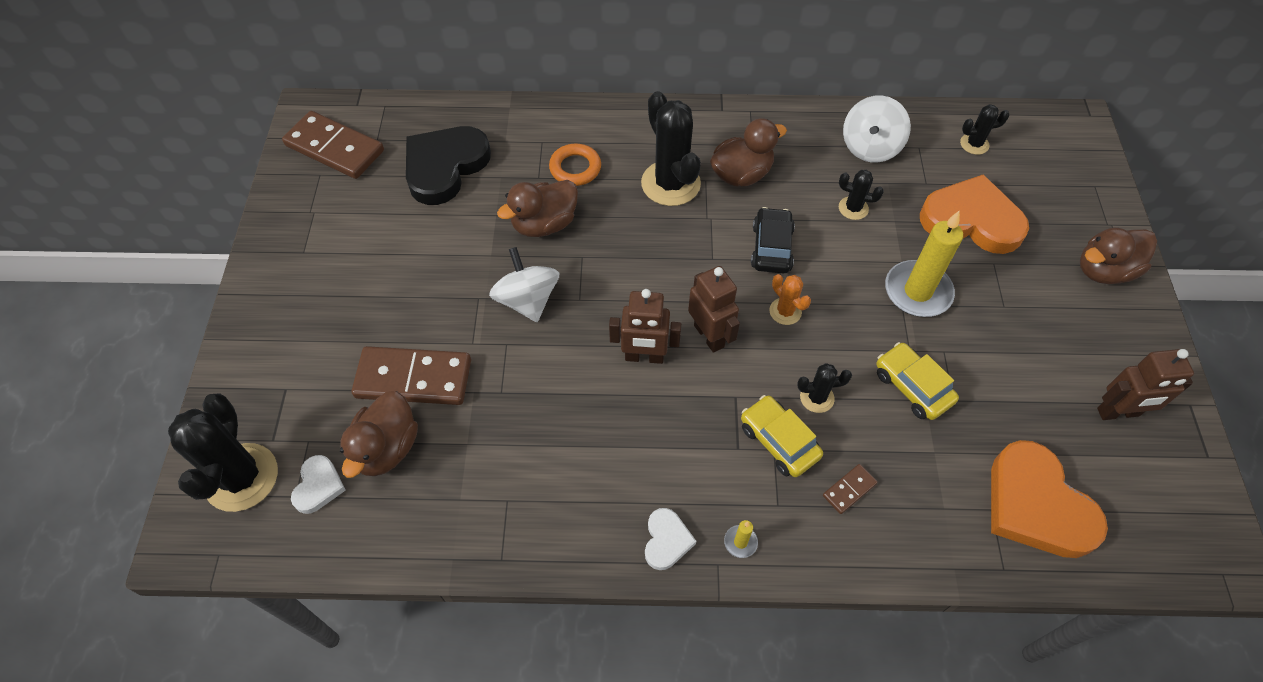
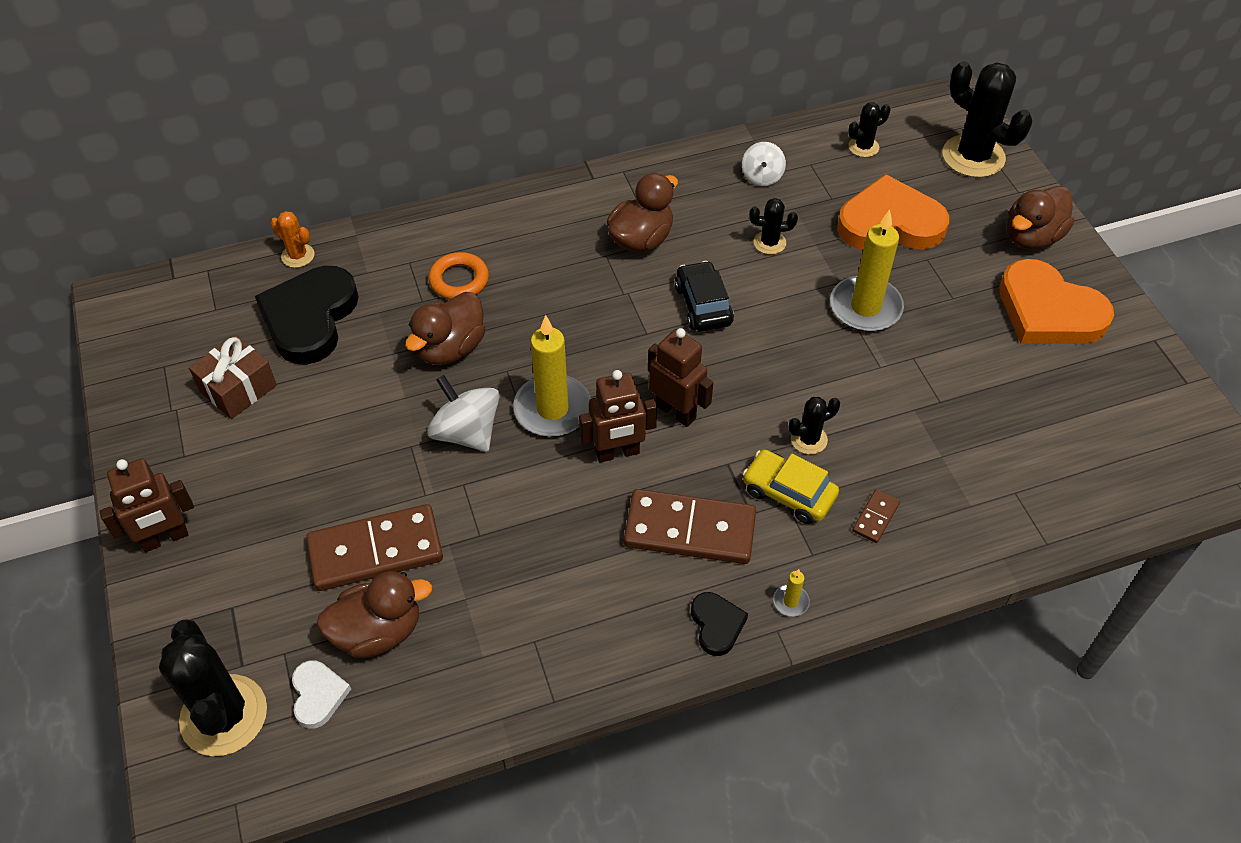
camera: 20 degrees left, 5 degrees down
brown domino [282,111,384,179] -> brown domino moved to [624,489,756,564]
brown duck [340,391,418,478] -> brown duck turned 105 degrees counterclockwise [317,571,432,658]
black cactus [641,91,701,206] -> black cactus moved to [942,61,1032,178]
white heart [645,508,696,570] -> black heart [691,592,748,656]
orange cactus [769,274,811,325] -> orange cactus moved to [270,211,315,268]
white spinning top [843,96,911,162] -> white spinning top [742,142,786,186], size x0.62
yellow car [876,342,959,420] -> none
orange heart [991,440,1108,558] -> orange heart moved to [999,259,1114,344]
brown robot [1097,349,1194,420] -> brown robot moved to [99,458,194,552]
none -> brown gift [189,334,277,419]
none -> yellow candle [513,315,591,437]

